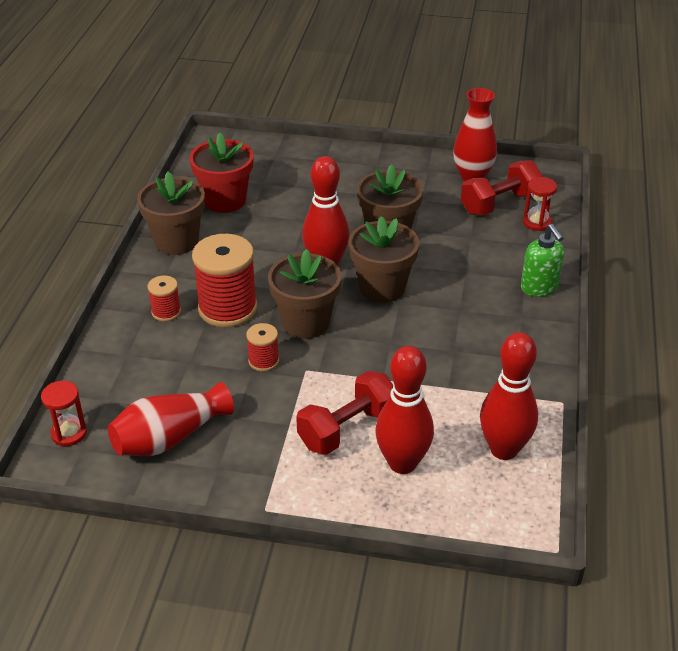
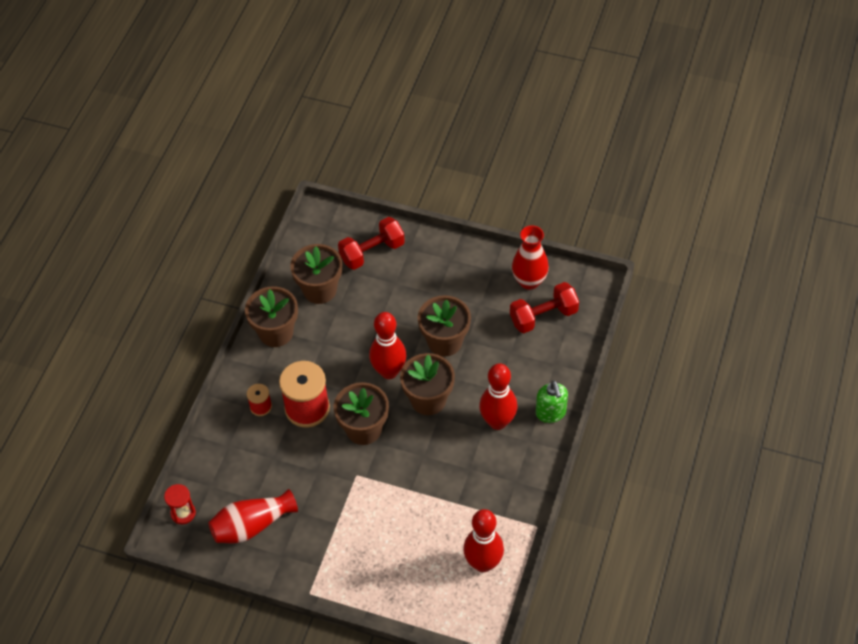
camera: 10 degrees right, 15 degrees up
red flower pot [189,133,254,213] -> brown flower pot [290,244,342,304]
red spool [246,323,279,371] -> none
red dumbbell [296,371,393,455] -> red dumbbell moved to [338,217,405,270]
red bowling pin [375,346,434,474] -> red bowling pin moved to [479,363,518,430]
red hourglass [523,177,557,231] -> none

